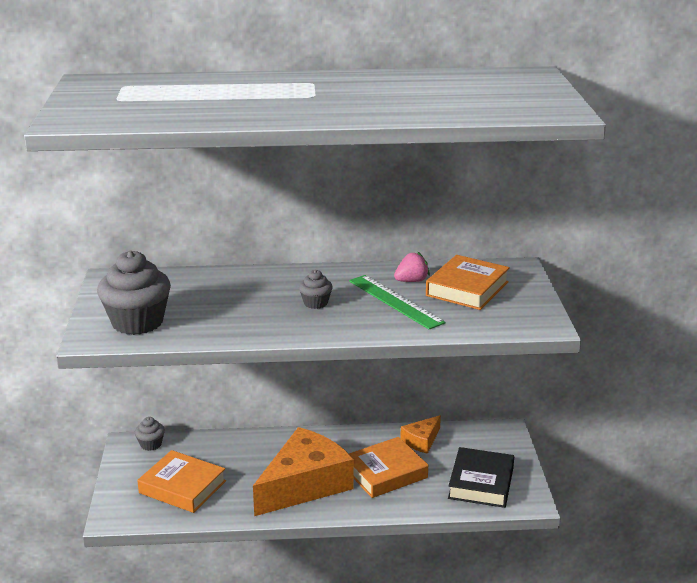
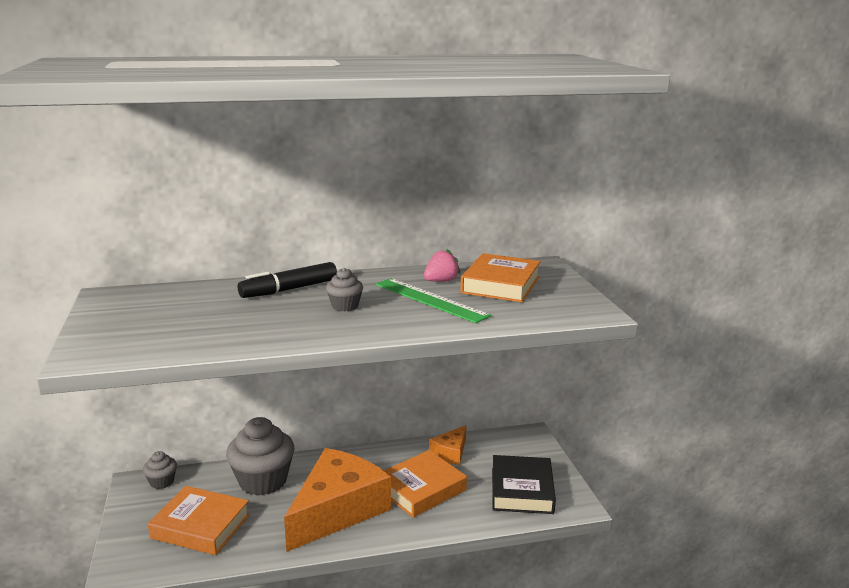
camera: 10 degrees left, 5 degrees down
grey cupcake [97,250,171,335] -> grey cupcake moved to [226,417,295,496]
none -> black marker [238,262,337,298]

